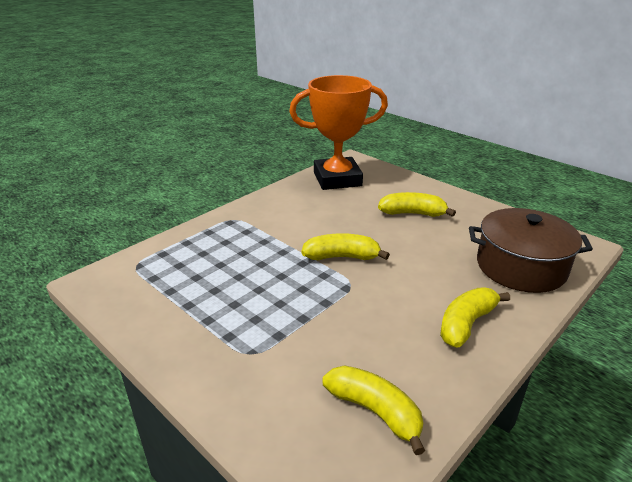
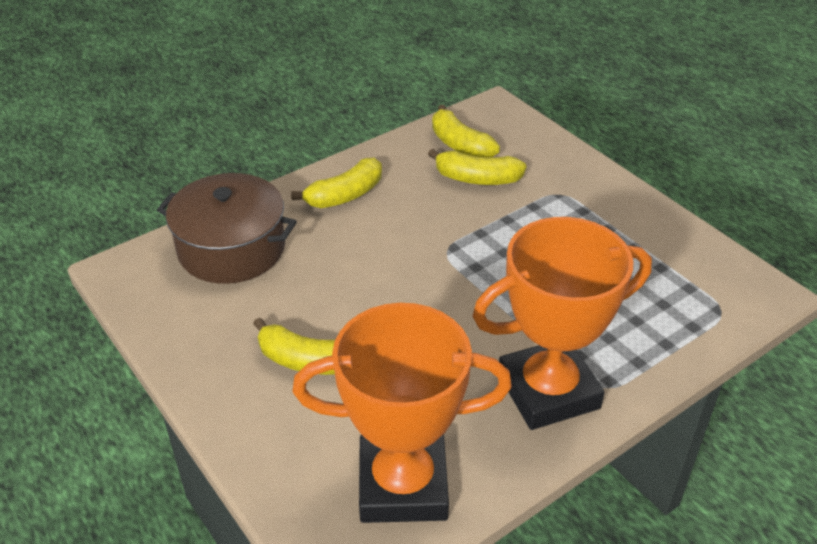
camera: 170 degrees left, 10 degrees up
yellow banana [301,233,390,260] -> yellow banana moved to [428,149,527,185]
none -> orange trophy [472,217,652,430]

